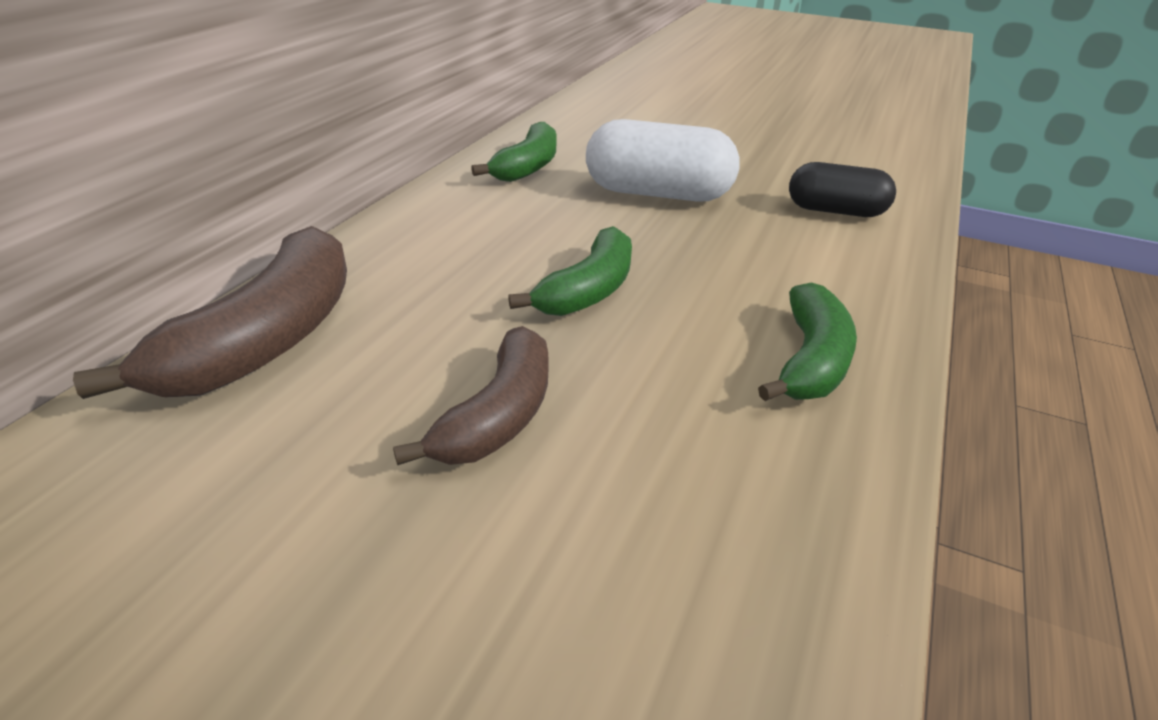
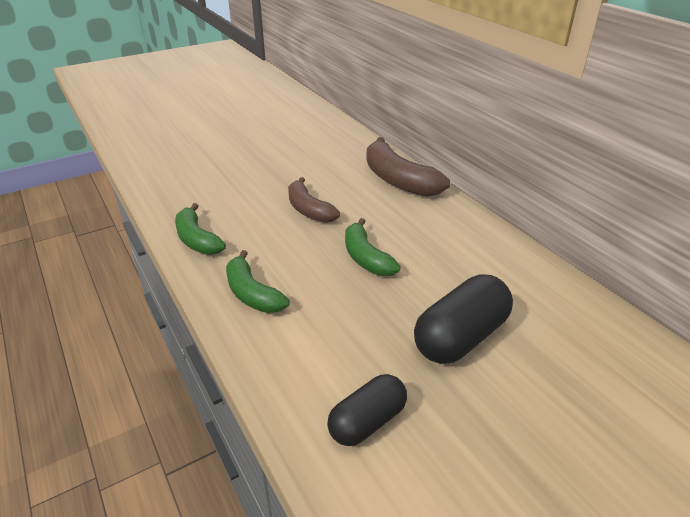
camera: 125 degrees right, 0 degrees up
green banana [471,122,556,182] -> green banana moved to [175,203,226,255]
white capsule [586,119,739,202] -> black capsule [414,275,513,364]

